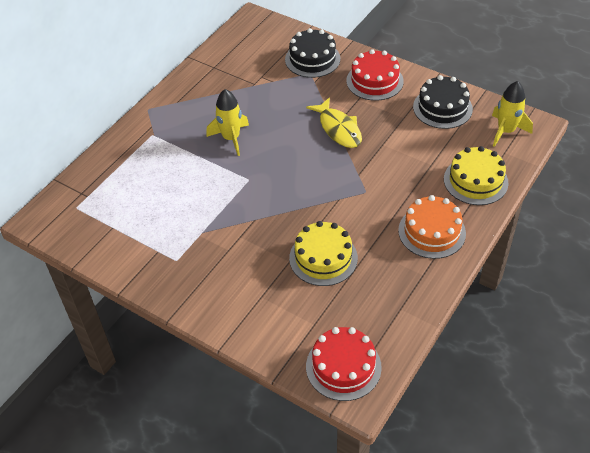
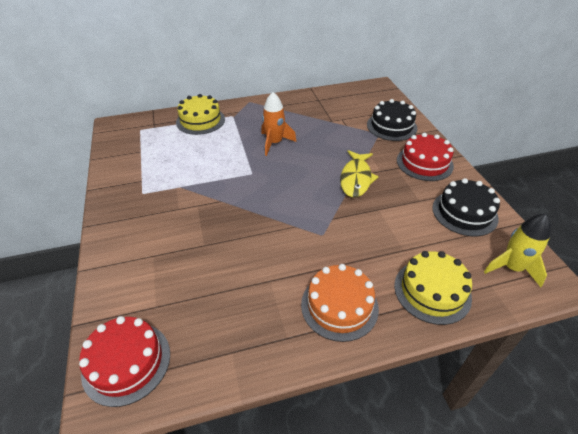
camera: 40 degrees right, 5 degrees down
yellow rocket [206,89,249,156] -> orange rocket [261,92,296,156]
yellow cake [289,221,358,286] -> yellow cake moved to [176,94,225,135]

